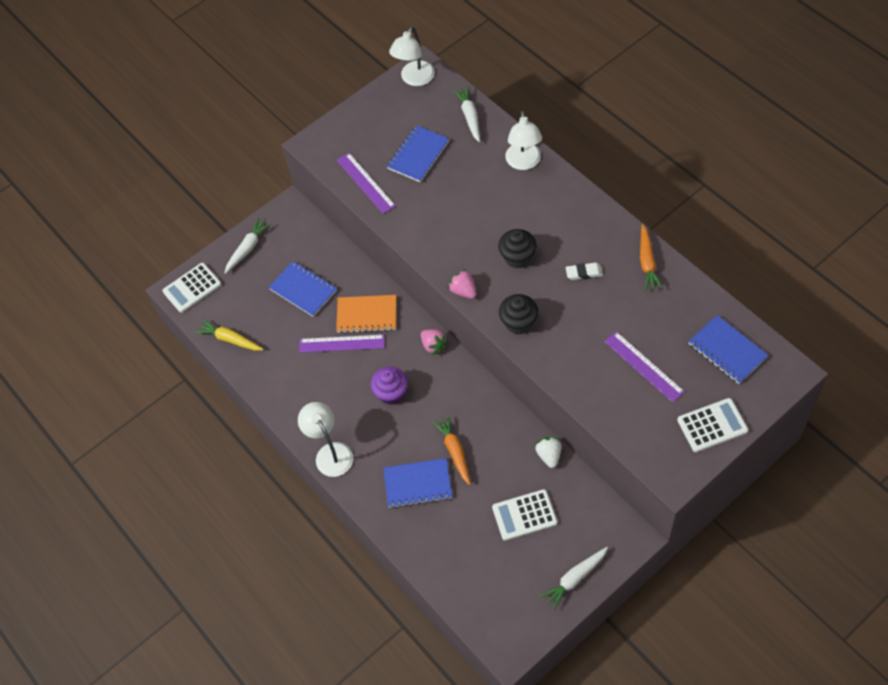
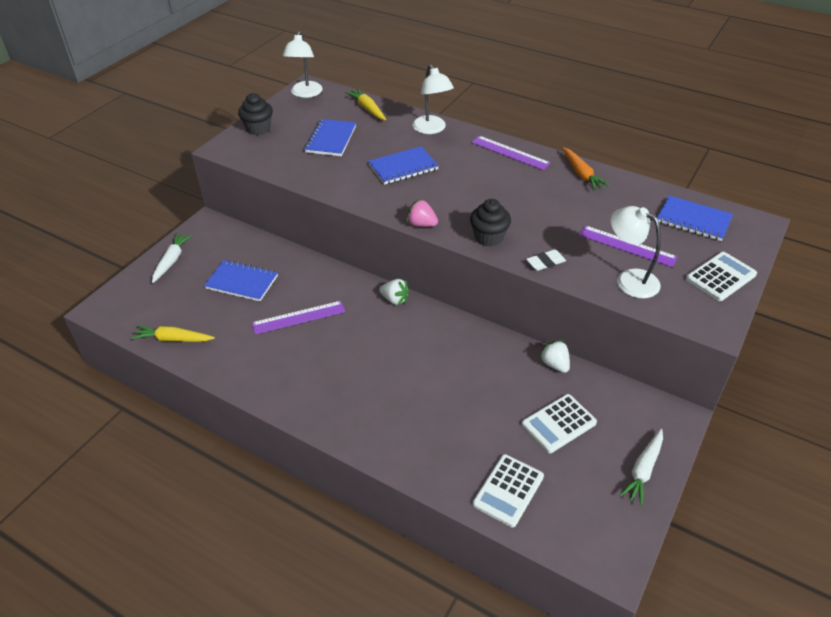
camera: 25 degrees left, 15 degrees down
white calculator [162,263,222,313] -> white calculator moved to [472,454,544,527]
white lamp [298,402,353,477] -> white lamp moved to [610,206,661,298]
orange notebook [336,295,396,333] -> none
purple ruler [337,153,396,214] -> purple ruler moved to [471,136,551,170]
purple cupcake [371,366,408,405] -> none
blue notebook [383,458,452,508] -> blue notebook moved to [368,146,439,185]
pink strawberry [421,329,448,355] -> white strawberry [379,279,409,305]
orange carrot [432,415,471,485] -> none
white carrot [453,86,480,142] -> yellow carrot [345,88,386,120]
black cupcake [498,229,536,268] -> black cupcake moved to [238,93,273,135]
white eraser [565,263,603,280] -> white eraser moved to [526,249,566,271]

